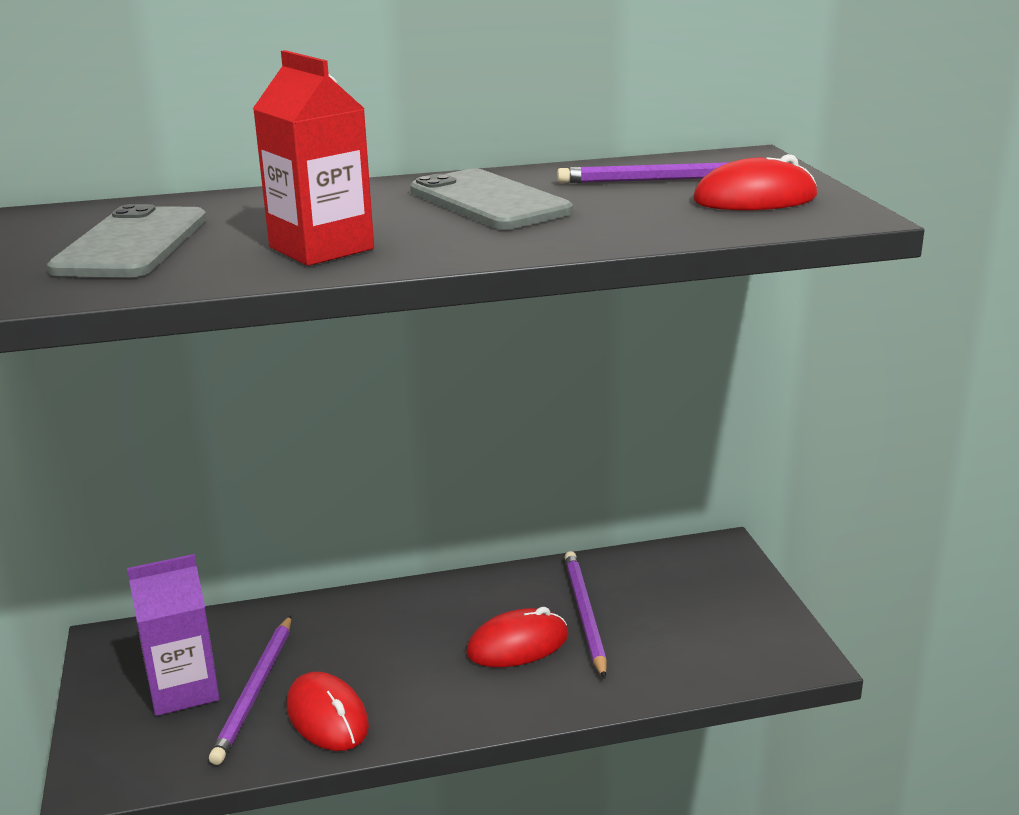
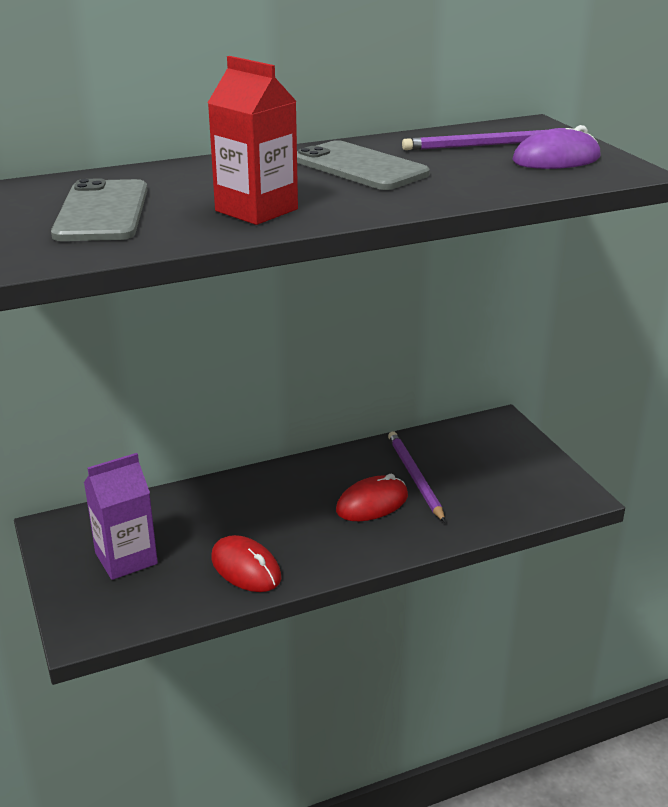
camera: 10 degrees left, 5 degrees up
purple pencil [209,615,291,765] -> none
red mouse [693,154,817,210] -> purple mouse [512,125,601,169]

